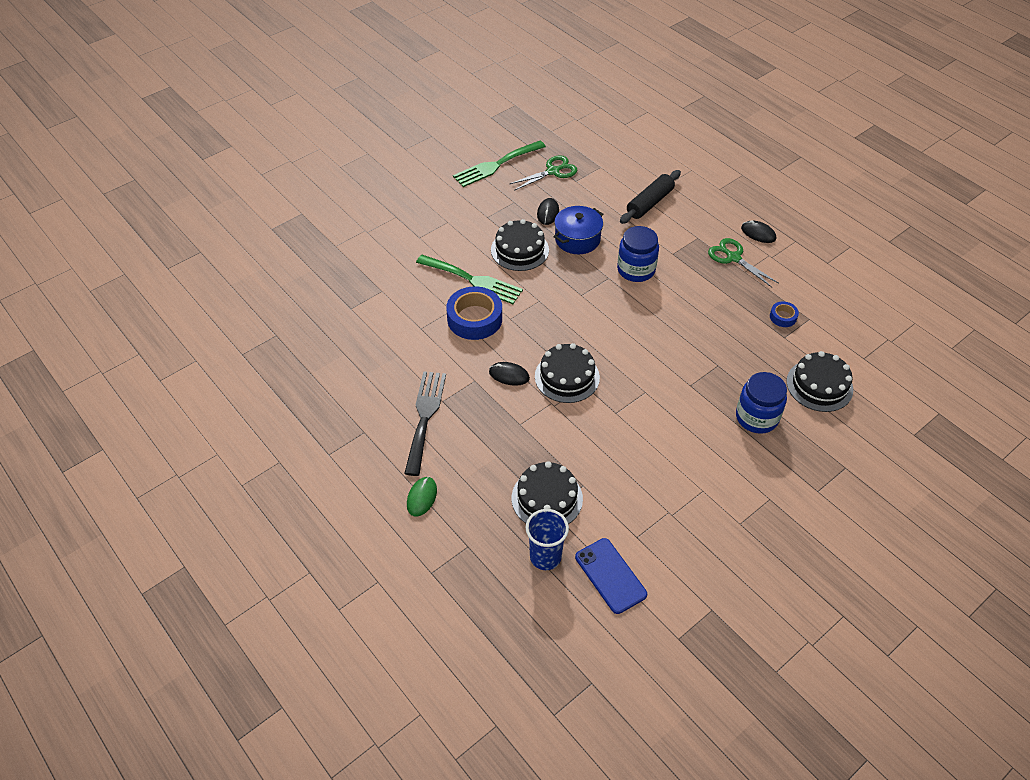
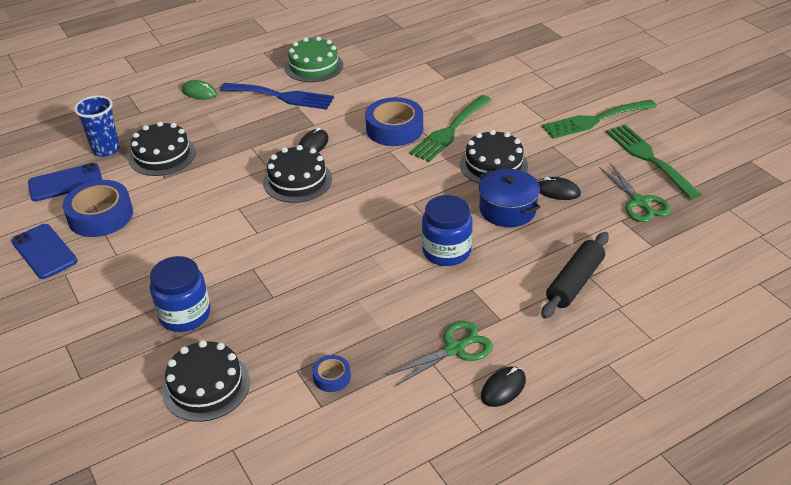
camera: 100 degrees right, 10 degrees down
black fork [404,371,446,476] -> blue fork [220,83,334,109]
black rolling pin [620,170,681,224] -> black rolling pin turned 75 degrees clockwise [541,232,609,319]
none -> blue phone [11,224,78,279]
none -> blue tape [63,180,133,237]
none -> green cake [285,37,343,82]
none -> green fork [542,99,657,139]

